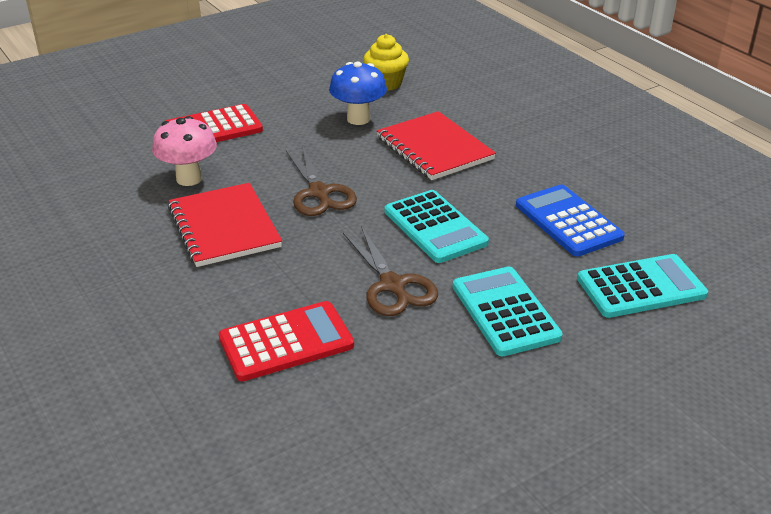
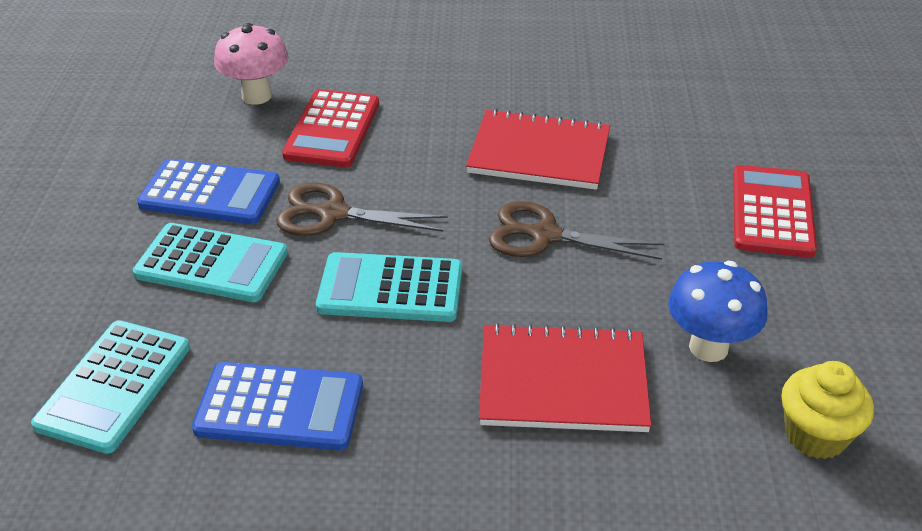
camera: 125 degrees right, 5 degrees up
pink mushroom [152,116,217,186] -> pink mushroom moved to [214,23,289,105]
none -> blue calculator [137,159,280,224]

